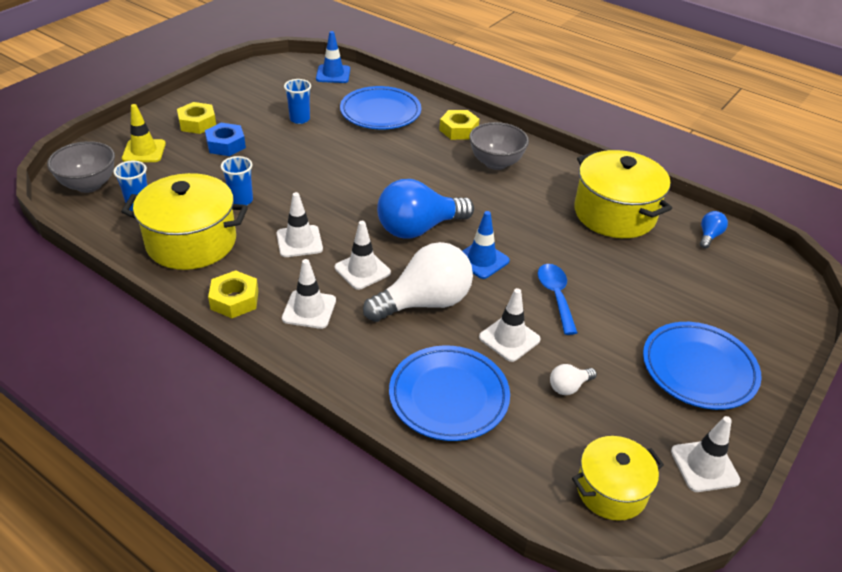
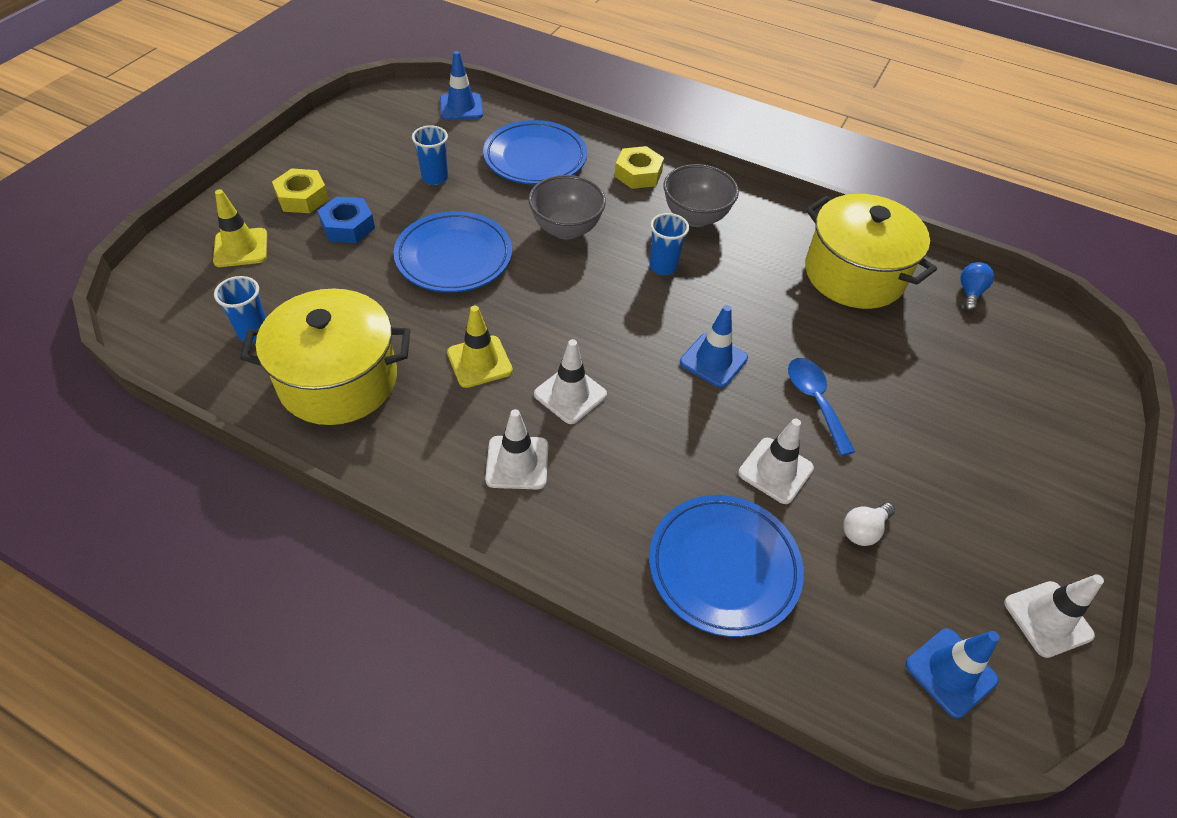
camera: 10 degrees left, 10 degrees up
grey bowl [47,141,115,193] -> grey bowl moved to [528,175,606,240]
yellow nut [208,270,258,318] -> none
blue cup [221,156,253,205] -> blue cup moved to [649,213,689,275]
white traffic cone [277,192,323,257] -> yellow traffic cone [447,306,513,388]
white light bulb [363,242,473,322] -> none
blue light bulb [377,179,474,239] -> none
yellow pot [572,436,664,521] -> blue traffic cone [905,629,1000,718]
blue plate [643,322,762,410] -> blue plate moved to [394,211,512,292]

